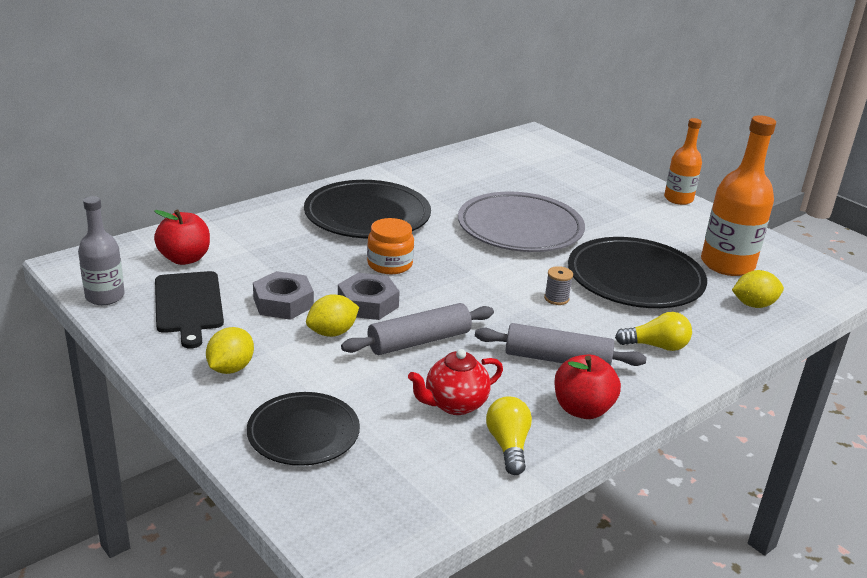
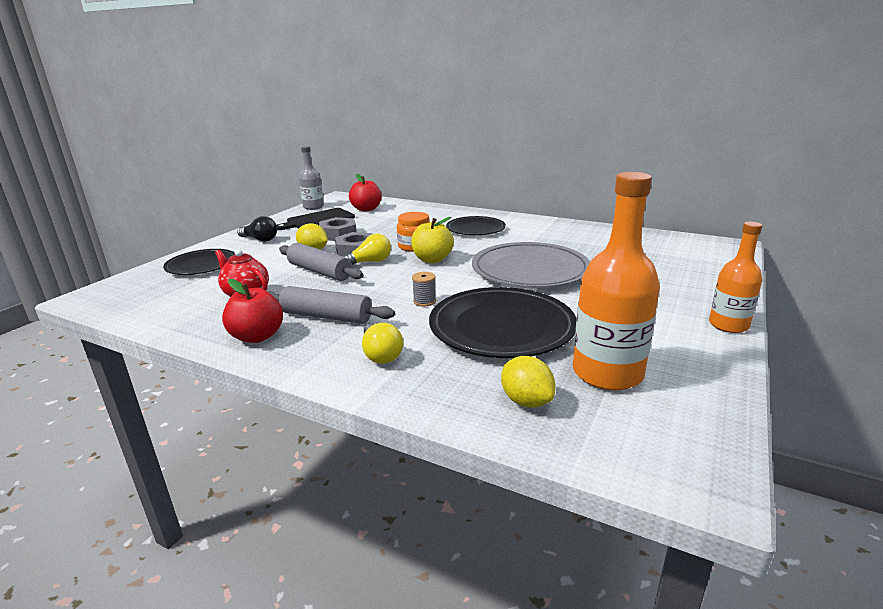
camera: 70 degrees right, 5 degrees down
yellow lemon [206,327,254,374] -> black light bulb [237,216,277,242]
black plate [304,180,431,238] -> black plate [446,216,506,235], size x0.62
grey rolling pin [475,323,647,366] -> grey rolling pin turned 60 degrees counterclockwise [267,286,395,324]
yellow light bulb [486,396,532,475] -> yellow light bulb moved to [343,234,391,265]
none -> yellow apple [411,217,454,263]

